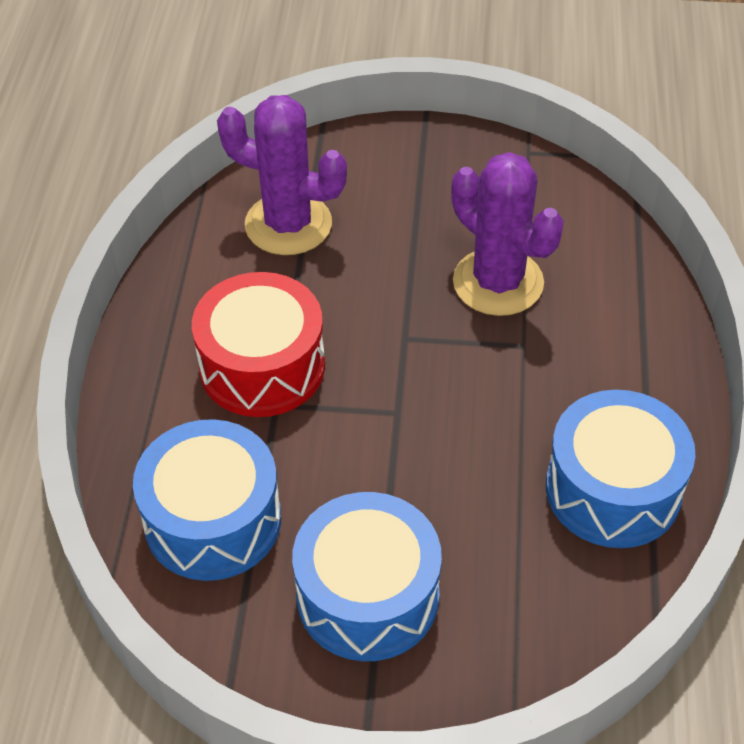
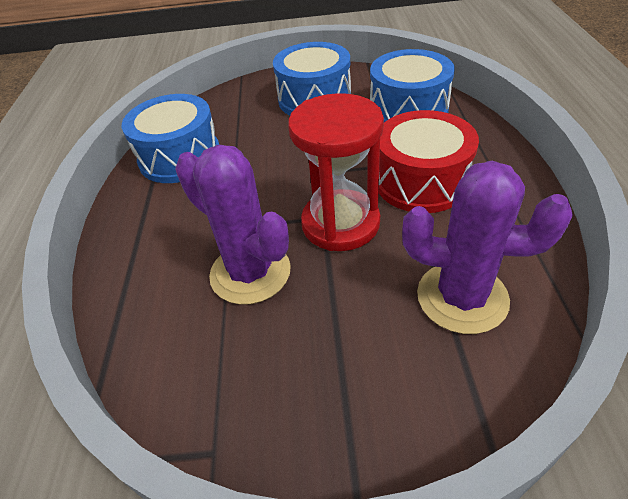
camera: 175 degrees right, 5 degrees down
none -> red hourglass [288,93,384,251]

